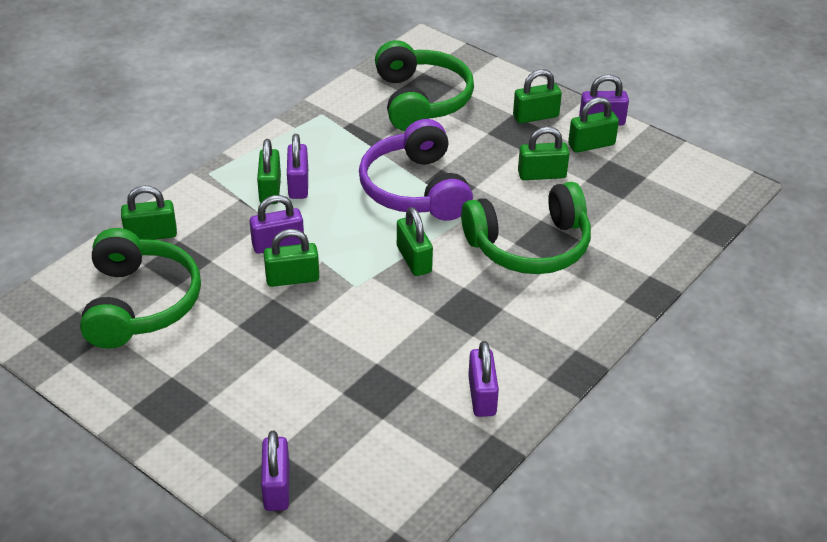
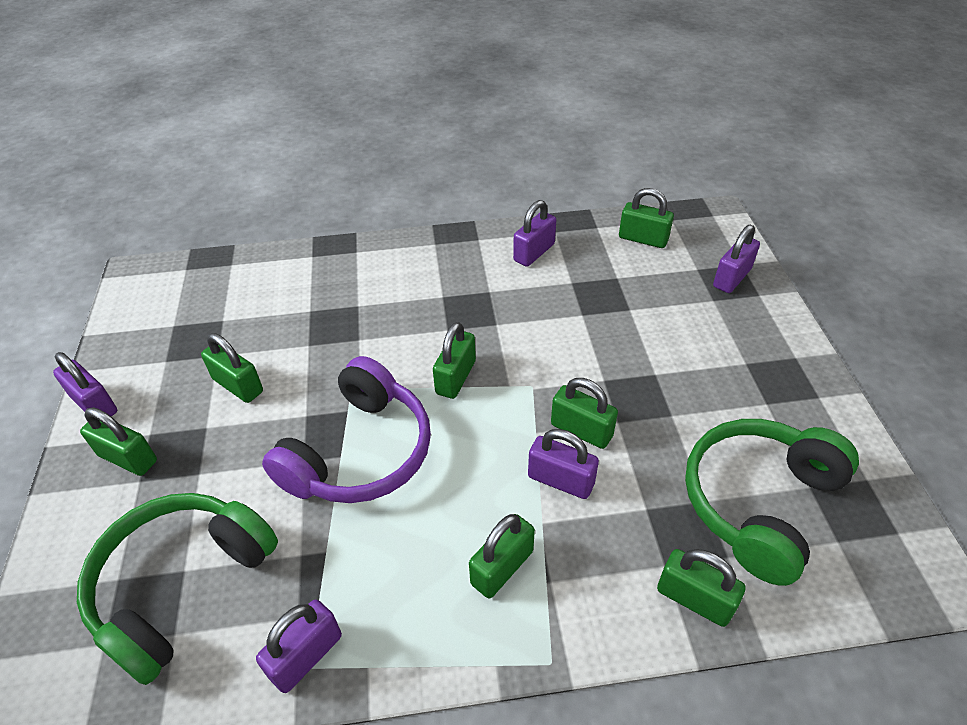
camera: 135 degrees left, 5 degrees up
purple padlock [287,134,308,199] -> purple padlock moved to [256,600,342,693]
green headphones [461,182,591,274] -> none
green padlock [568,97,619,153] -> green padlock moved to [619,188,674,248]

